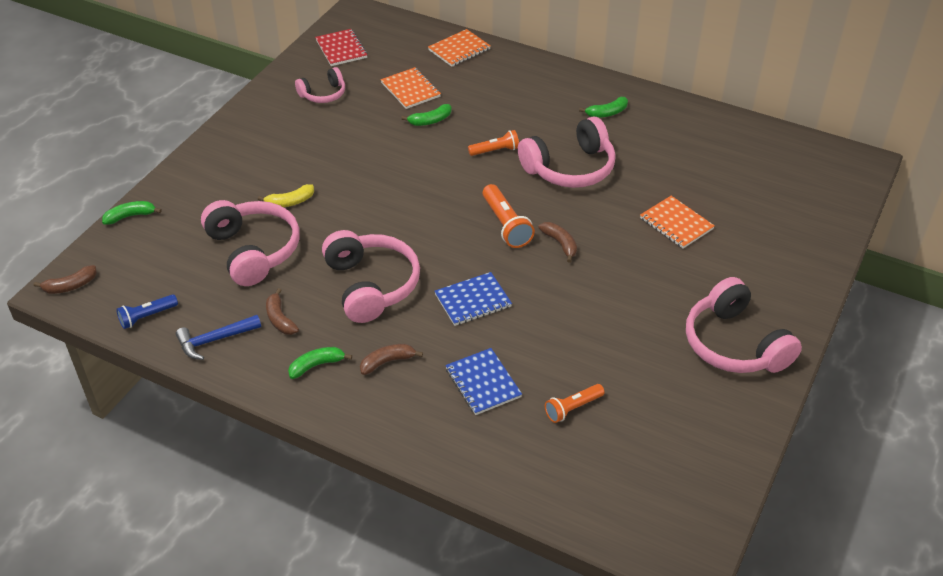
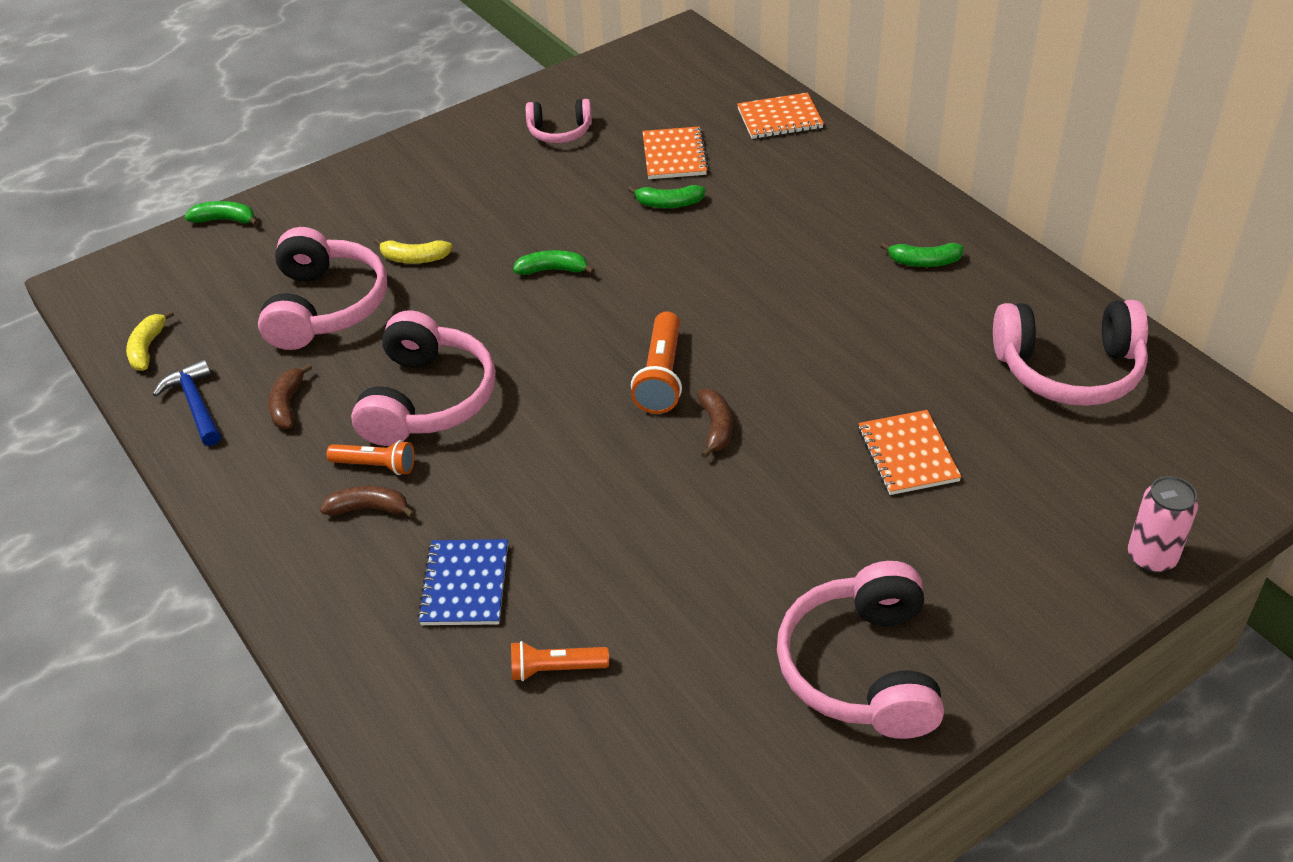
camera: 30 degrees right, 0 degrees up
brown banana [34,265,97,294] -> none
blue flashlight [116,294,178,329] -> yellow banana [126,310,174,371]
blue hammer [176,315,261,360] -> blue hammer turned 60 degrees clockwise [153,359,221,446]
green banana [288,347,352,379] -> green banana moved to [513,250,595,275]
red notebook [315,29,368,66] -> none
blue notebook [434,272,512,326] -> none
orange flashlight [468,130,519,156] -> orange flashlight moved to [327,440,415,475]
pink headphones [518,117,616,188] -> pink headphones moved to [993,300,1148,406]
none -> pink can [1128,476,1198,573]

